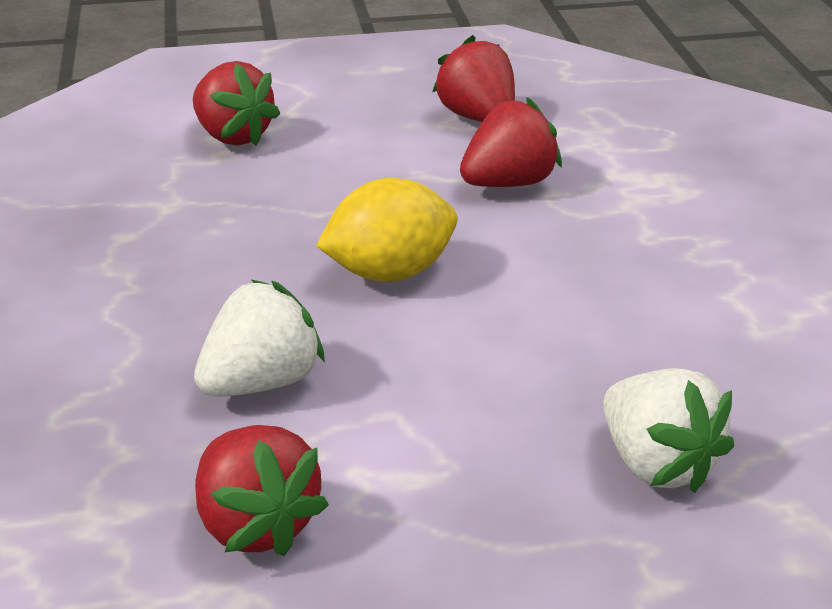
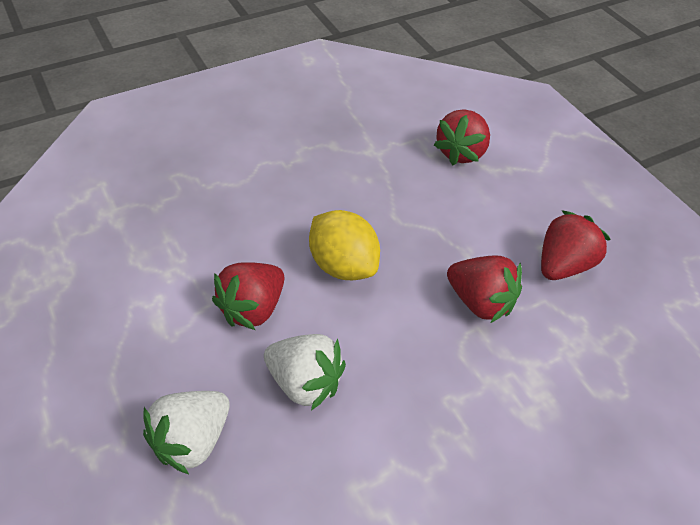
camera: 70 degrees right, 15 degrees up
white strawberry [194,280,325,397] -> white strawberry moved to [264,334,346,411]
red strawberry [195,425,329,556] -> red strawberry moved to [212,262,284,330]

